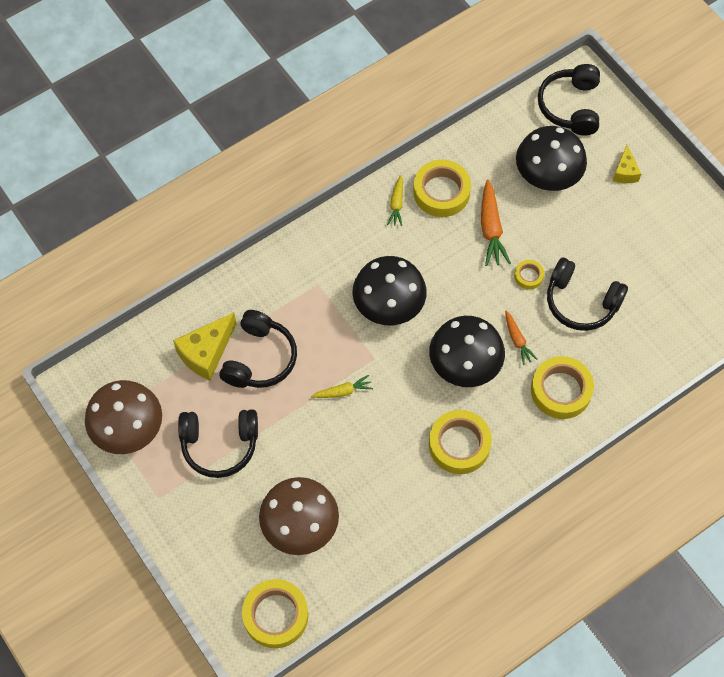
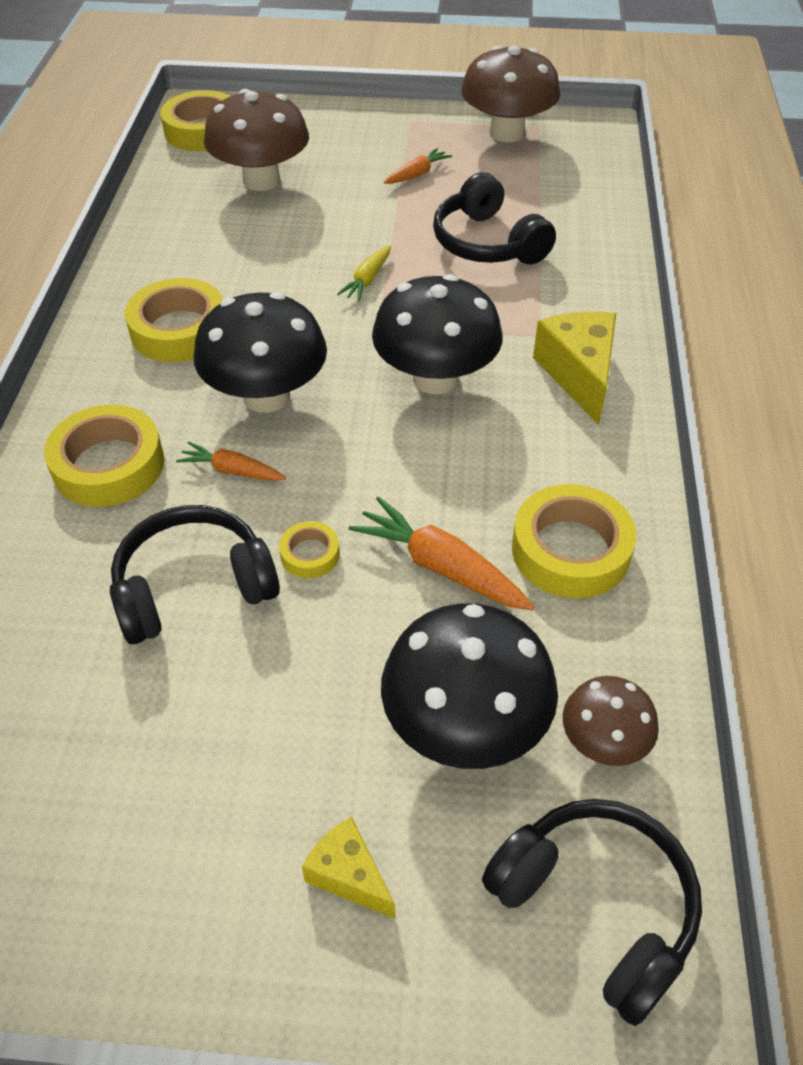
camera: 130 degrees right, 15 degrees down
yellow cheese [173,312,236,380] -> yellow cheese moved to [533,312,617,425]
black headphones [178,409,258,478] -> orange carrot [384,148,452,184]
yellow carrot [387,175,403,226] -> none
none -> brown mushroom [563,676,659,766]

